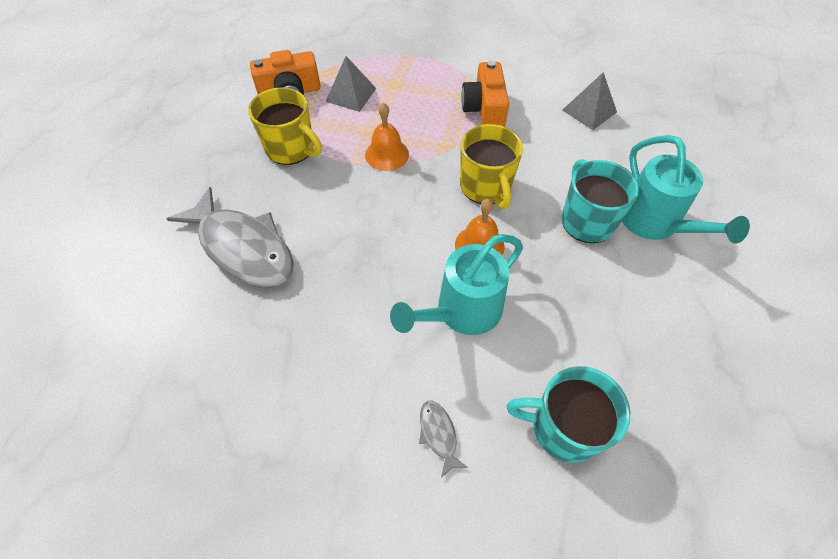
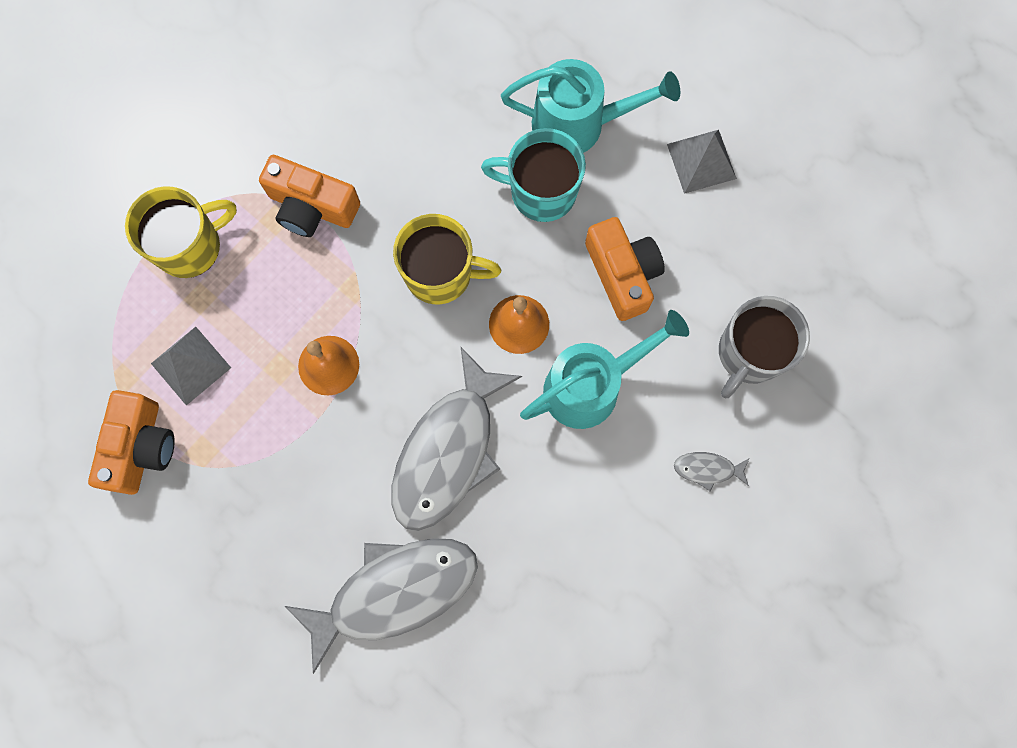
camera: 65 degrees left, 20 degrees up
yellow mug [248,87,322,165] -> yellow mug moved to [125,186,237,278]
turquoise watering can [390,234,523,335] -> turquoise watering can turned 105 degrees counterclockwise [520,310,689,429]
turquoise mug [507,366,631,463] -> grey mug [719,296,810,398]
grey pyramid [562,72,617,130] -> grey pyramid moved to [667,130,737,194]
none -> grey fish [392,347,522,531]
none -> orange camera [585,217,665,321]

